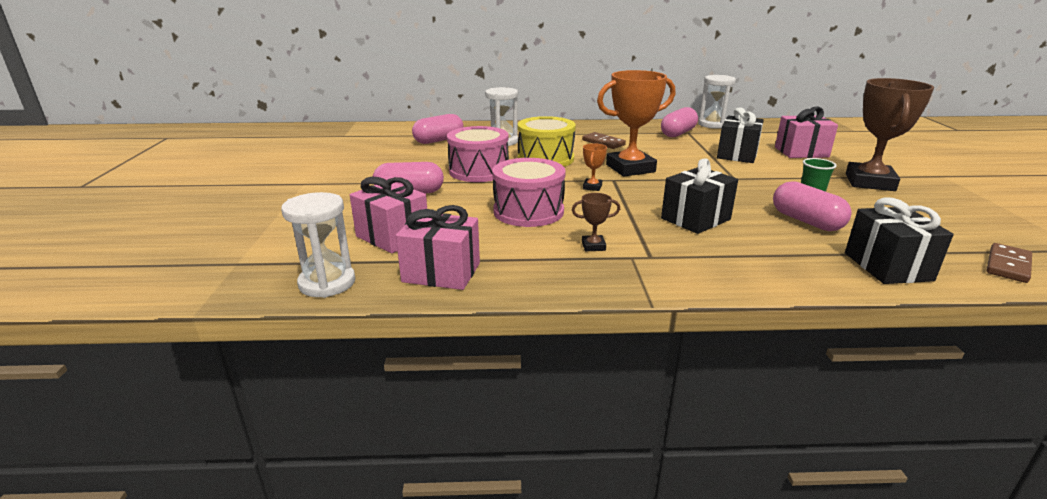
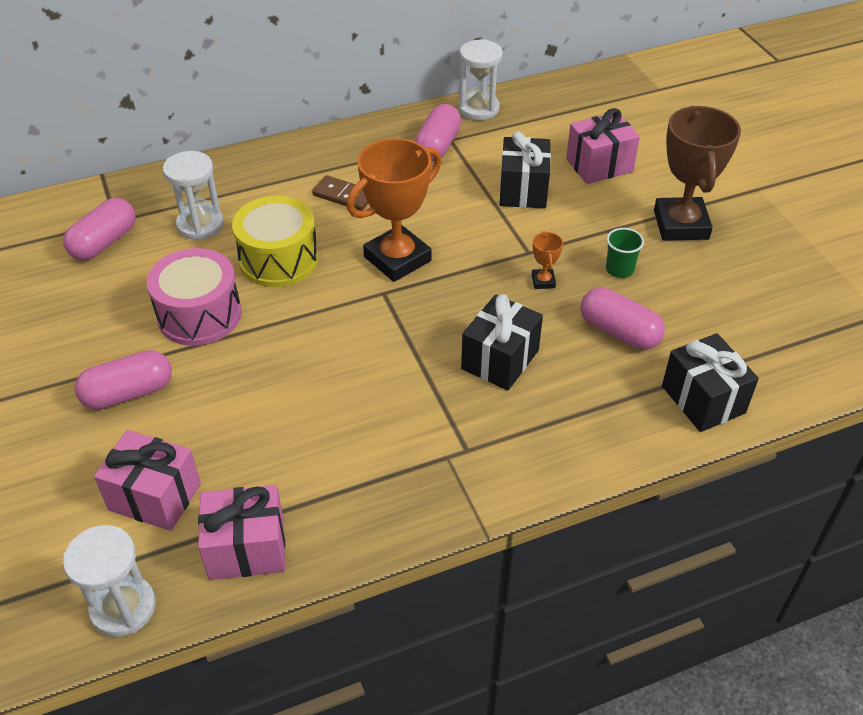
camera: 20 degrees left, 20 degrees up
pink drum [492,158,566,227] -> none
brown trophy [572,193,620,251] -> none
orange trophy [583,143,607,191] -> orange trophy moved to [532,231,563,289]
brown domino [986,243,1032,283] -> none

